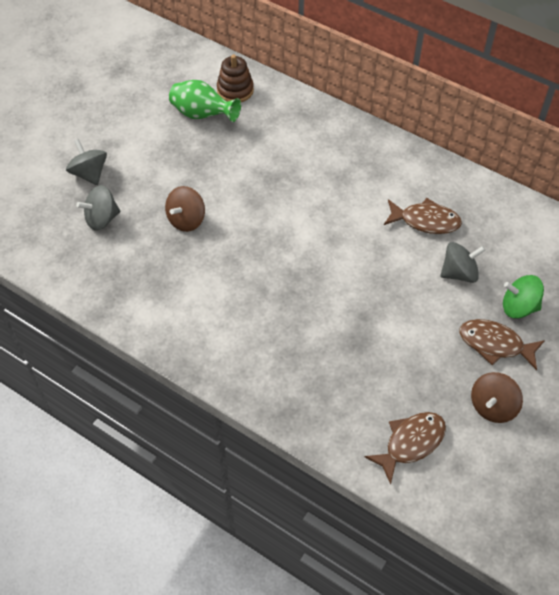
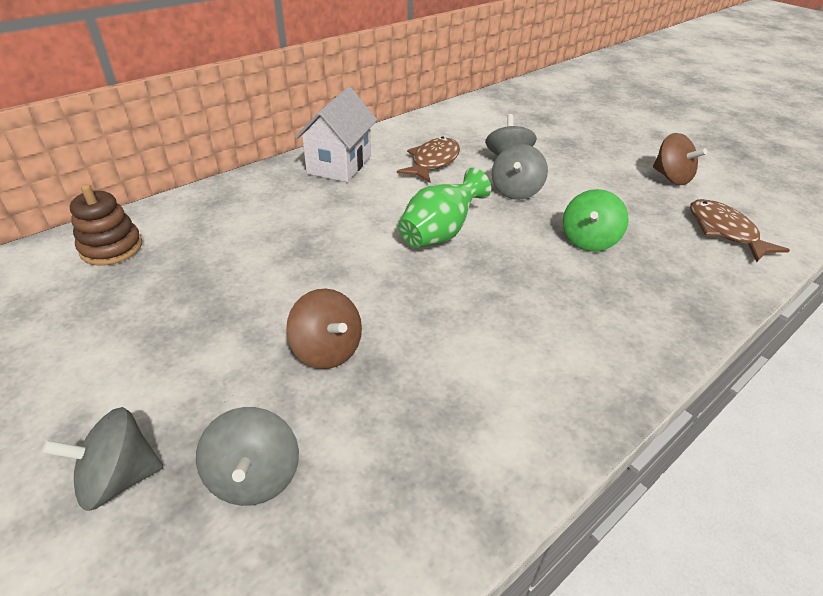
camera: 75 degrees left, 15 degrees down
green vase [169,80,241,122] -> green vase moved to [398,168,491,248]
brown fish [460,319,545,370] -> none
green spinning top [503,275,544,318] -> green spinning top moved to [563,189,628,252]
none -> white house [295,87,377,182]
none -> grey spinning top [492,144,548,200]

